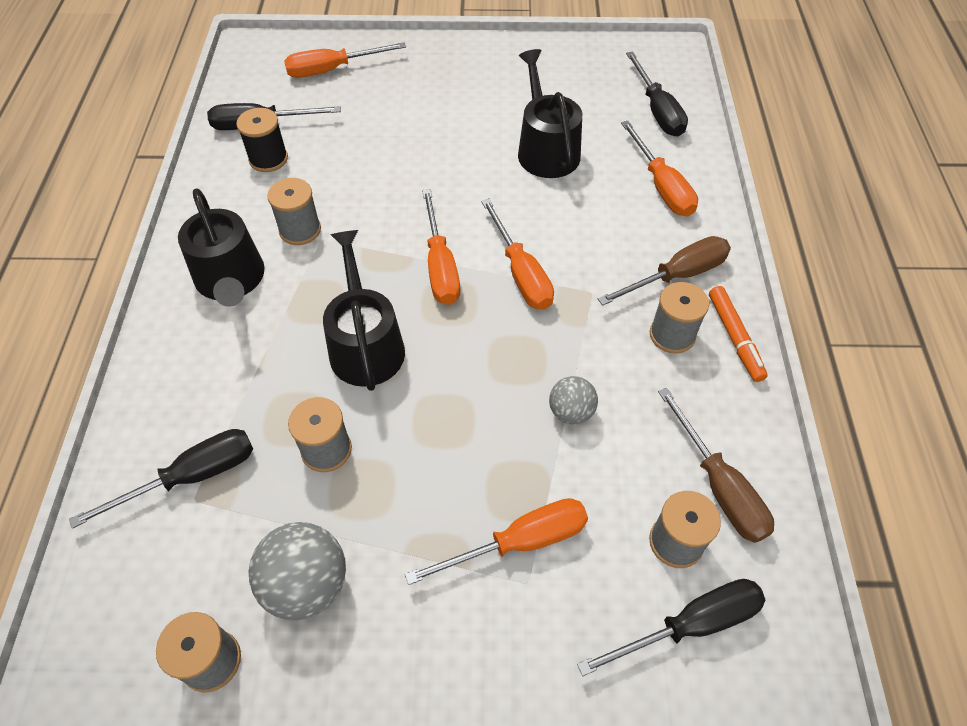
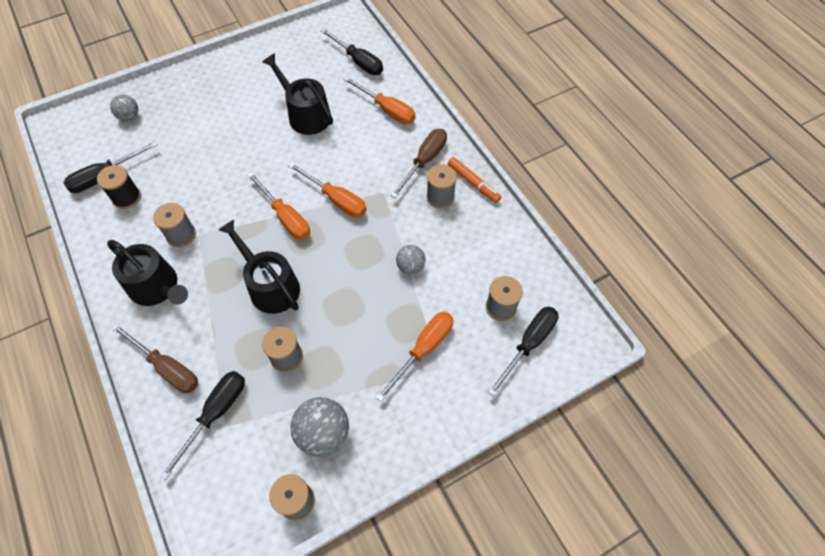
camera: 30 degrees left, 5 degrees up
orange screwdriver [284,42,406,78] -> grey ball [110,95,138,121]
brown screwdriver [658,388,774,543] -> brown screwdriver moved to [111,323,198,393]

